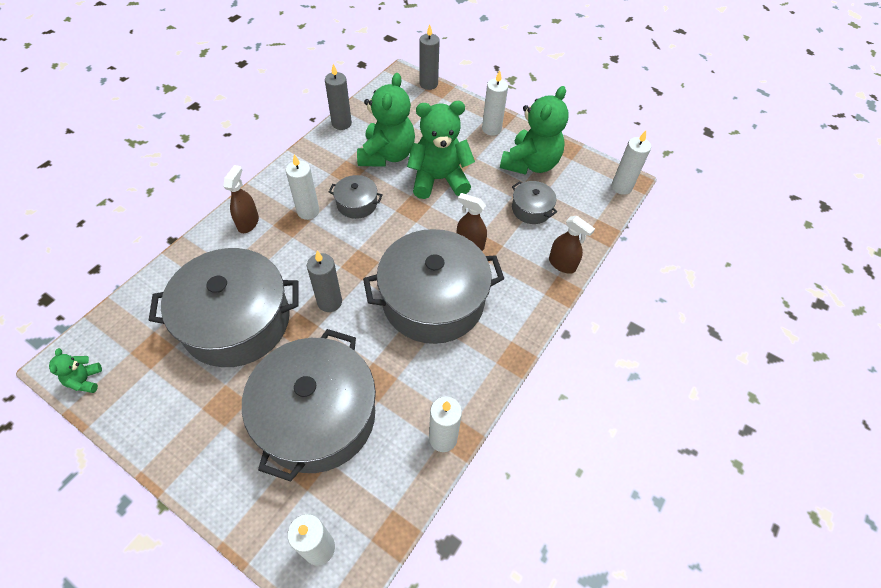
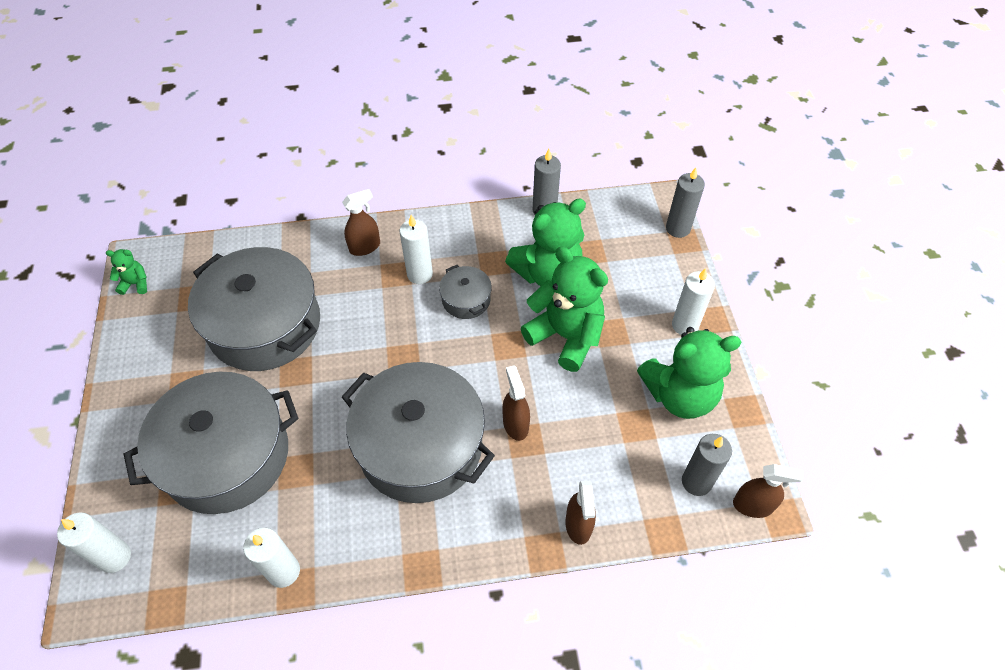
camera: 50 degrees right, 0 degrees up
green teddy bear [49,348,102,393] -> green teddy bear turned 45 degrees clockwise [106,249,147,295]
grey candle [307,251,342,312] -> grey candle moved to [682,434,732,496]
grey pot [512,181,557,224] -> none
white candle [612,131,651,195] -> brown spray bottle [733,464,804,518]

